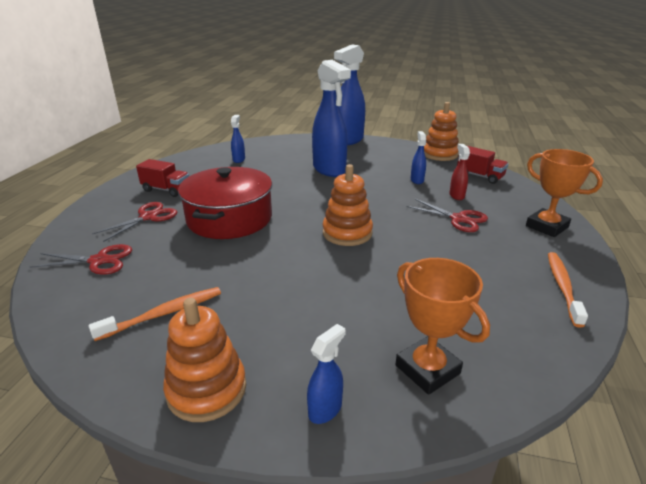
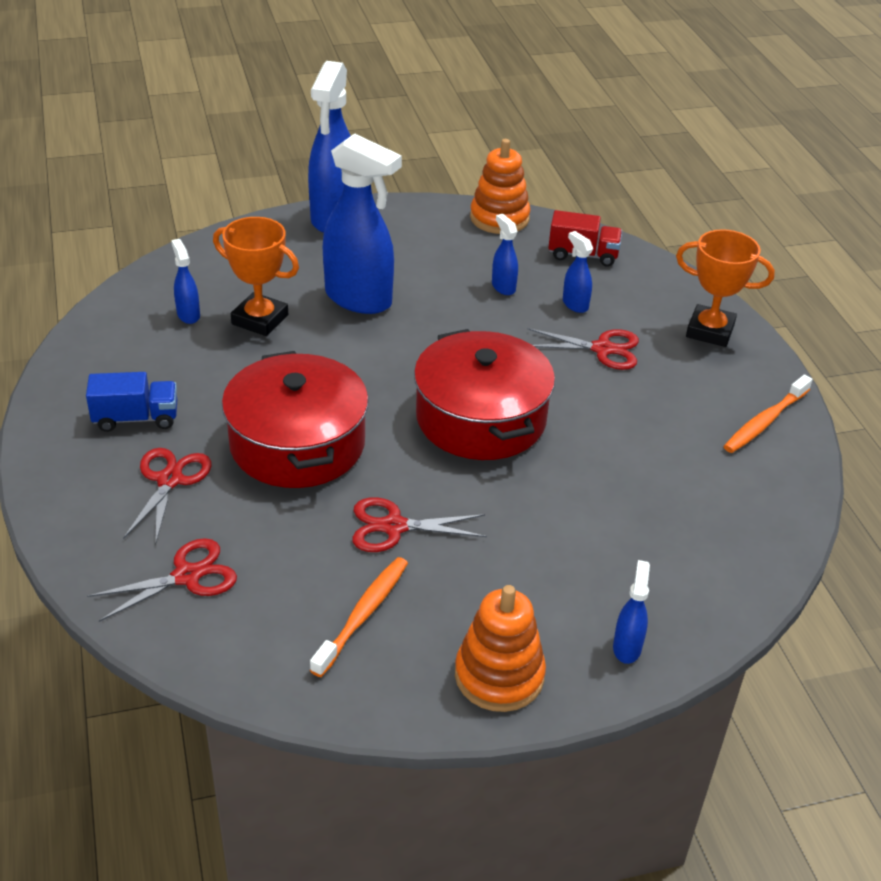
camera: 30 degrees left, 10 degrees up
red truck [136,159,189,197] -> blue truck [86,372,177,432]
orange stacking toy [323,164,373,246] -> red pot [414,329,555,460]
orange trophy [395,258,490,395] -> orange trophy moved to [213,217,299,336]
red spray bottle [449,144,470,200] -> blue spray bottle [563,231,593,313]
orange toothbrush [548,252,588,328] -> orange toothbrush turned 120 degrees counterclockwise [724,375,813,453]
none -> red scissors [352,497,487,552]

